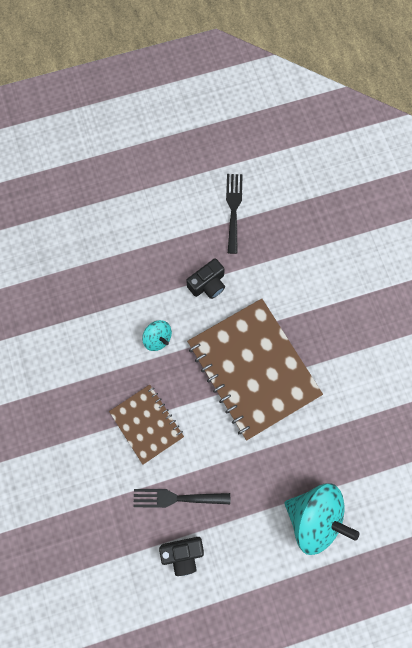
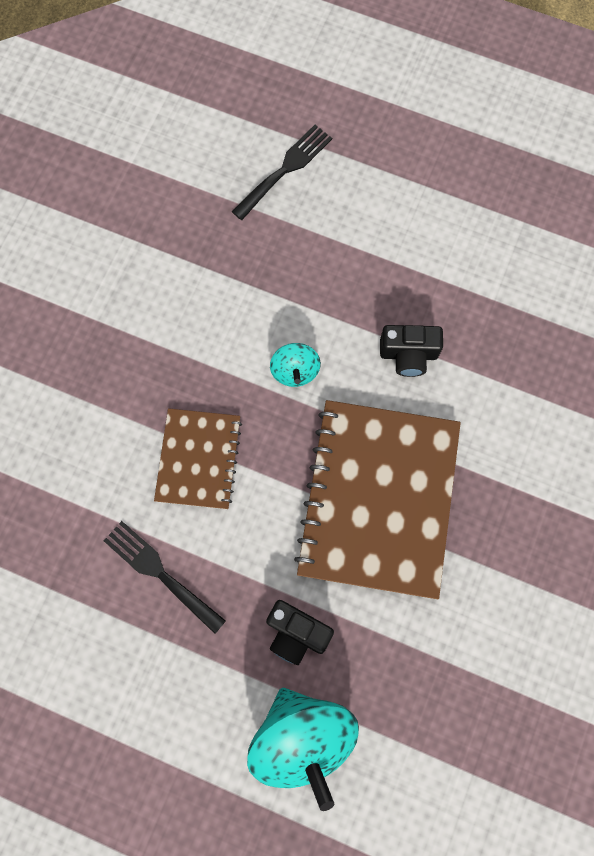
camera: 40 degrees right, 0 degrees up
black camera [159,537,204,576] -> black camera moved to [266,600,334,665]
black fork [226,174,243,254] -> black fork moved to [231,125,332,220]

